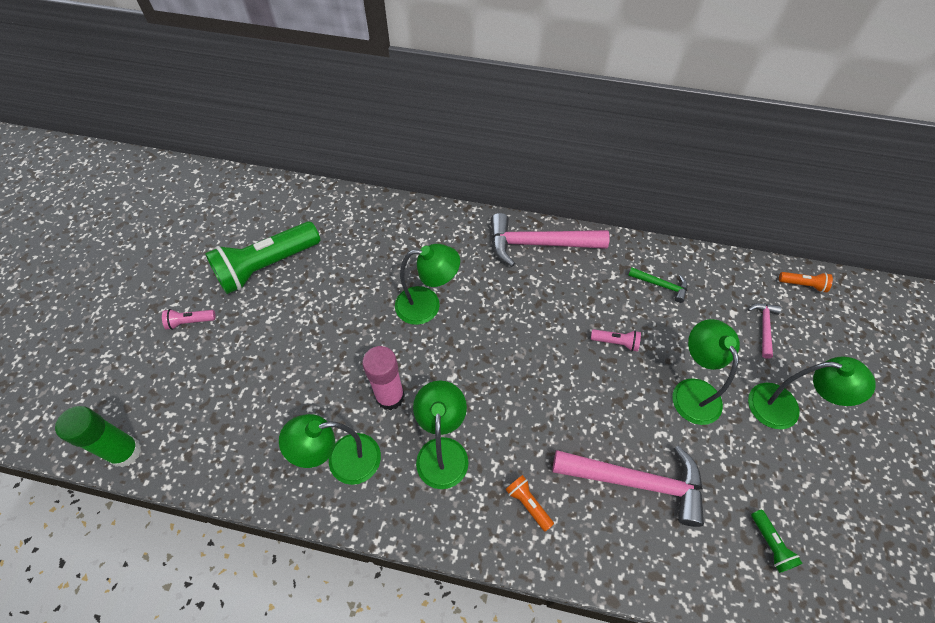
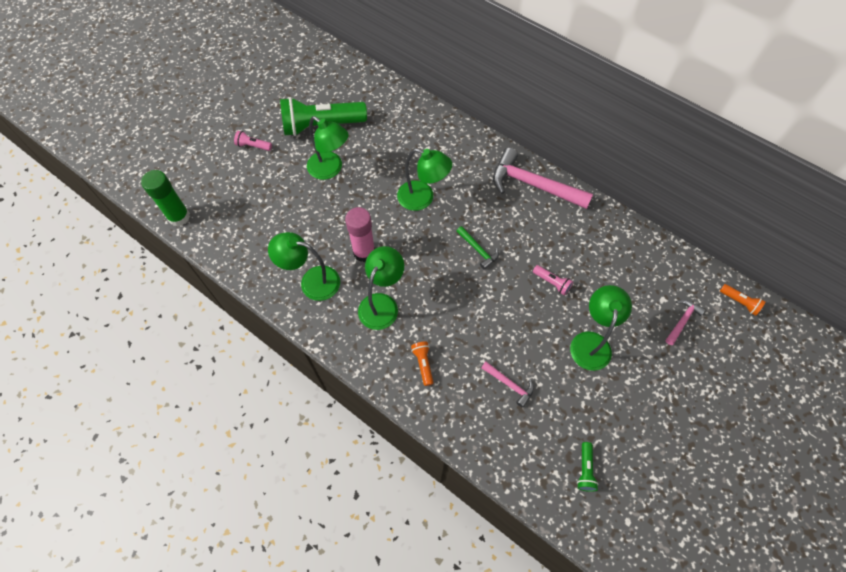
camera: 25 degrees right, 5 degrees up
pink hammer [552,446,704,527] -> pink hammer [481,362,534,408], size x0.48
green hammer [628,267,687,303] -> green hammer moved to [457,226,499,270]
green lamp [748,356,876,429] -> green lamp moved to [307,116,349,180]

